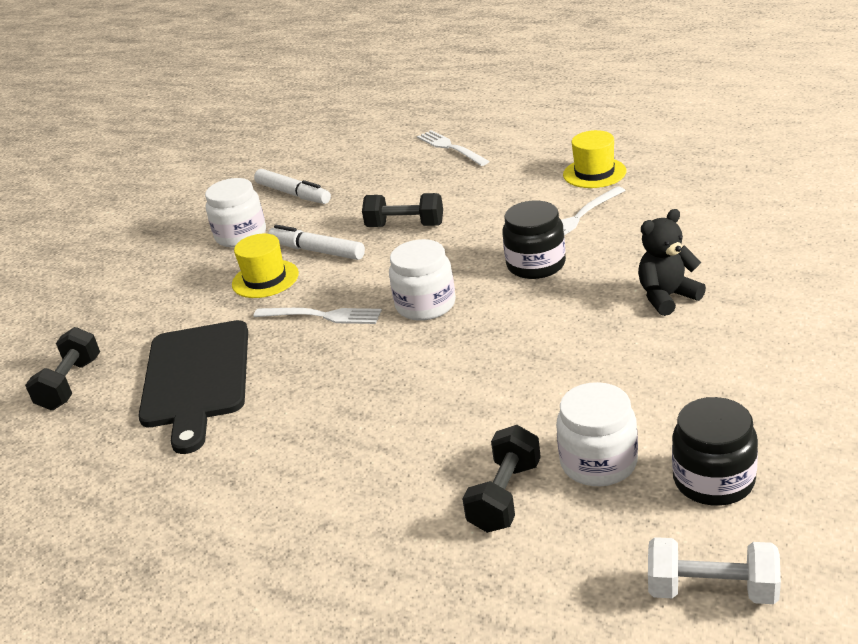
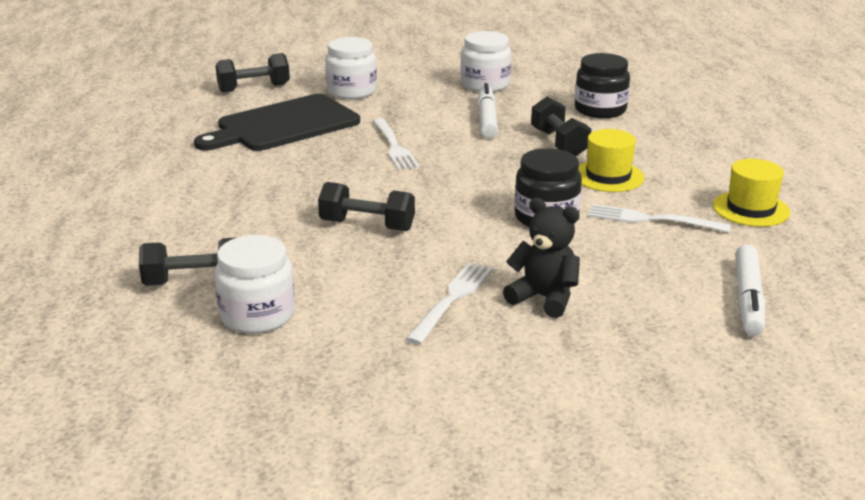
camera: 55 degrees right, 5 degrees down
yellow hat [232,234,299,298] -> yellow hat moved to [578,129,644,192]
white marker [254,169,331,204] -> white marker moved to [735,245,765,336]
white jar [389,239,456,321] -> white jar moved to [325,37,377,99]
white fork [417,130,489,166] -> white fork moved to [406,262,493,345]
white dumbbell [648,537,781,604] -> none
black jar [672,397,758,506] -> black jar moved to [575,53,630,118]
none -> black dumbbell [318,182,415,231]

